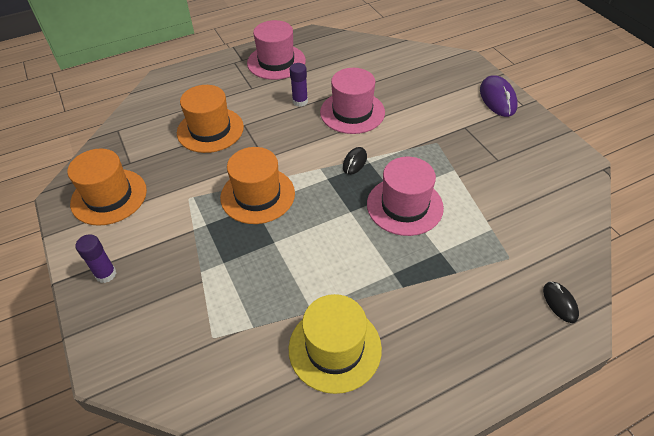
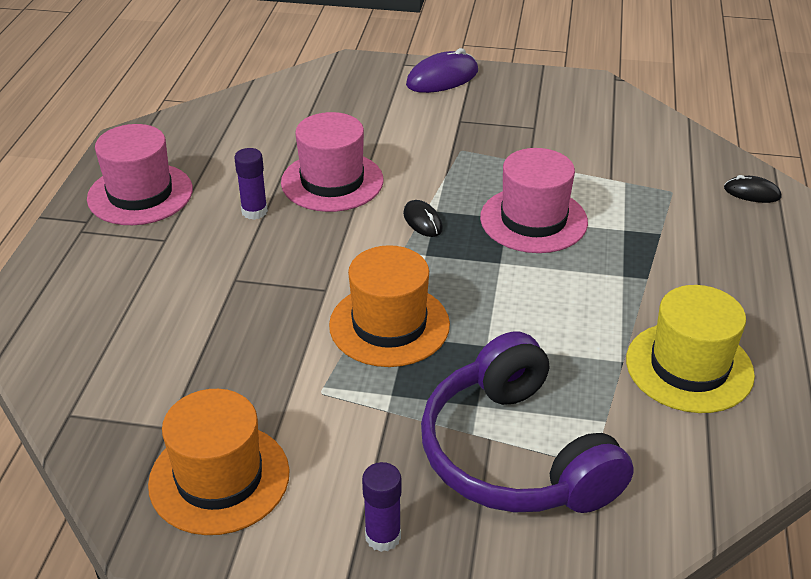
camera: 55 degrees left, 10 degrees down
orange hat [177,85,244,153] -> none
purple mouse [480,75,518,117] -> purple mouse turned 60 degrees counterclockwise [406,48,478,93]
none -> purple headphones [421,331,634,513]

